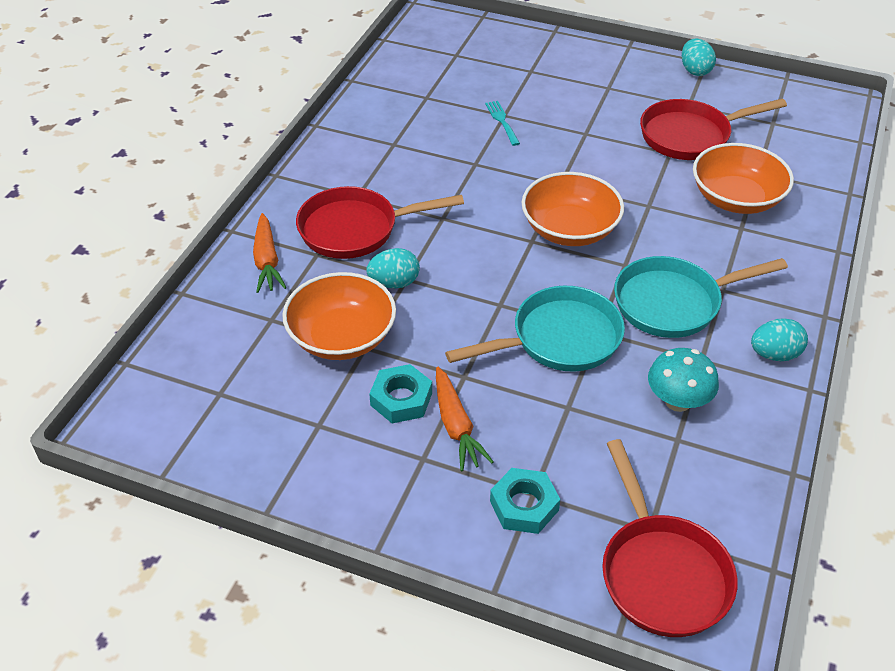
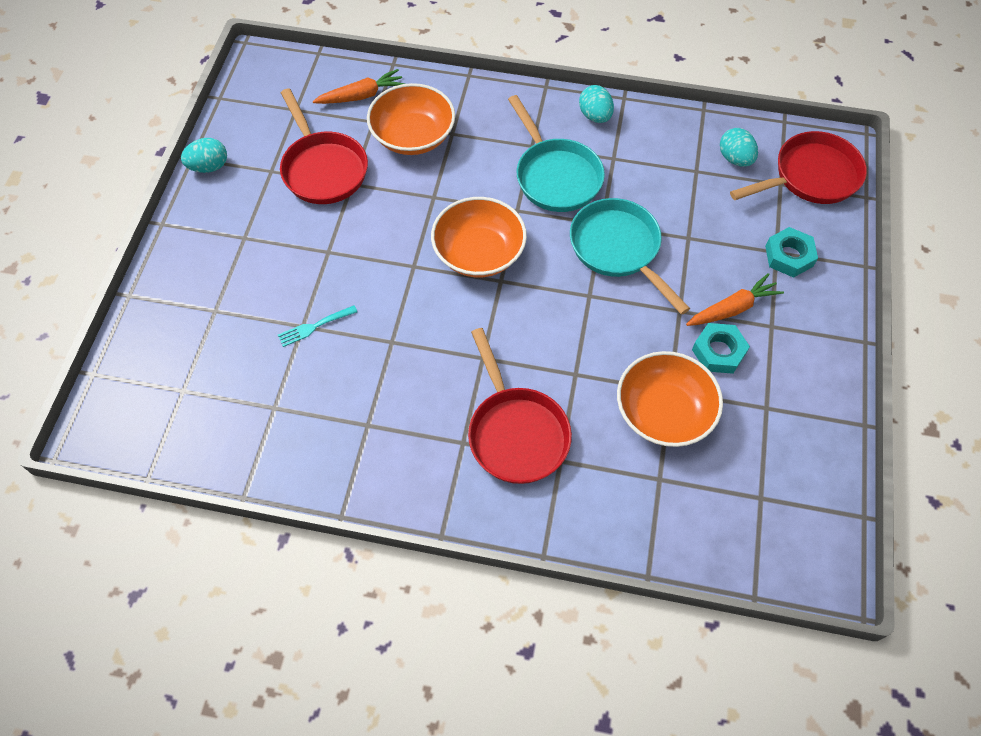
camera: 100 degrees left, 15 degrees up
orange carrot [253,213,287,293] -> orange carrot moved to [313,69,405,104]
turquoise egg [366,248,420,288] -> turquoise egg moved to [720,128,758,167]
turquoise mushroom [648,348,719,412] -> none

